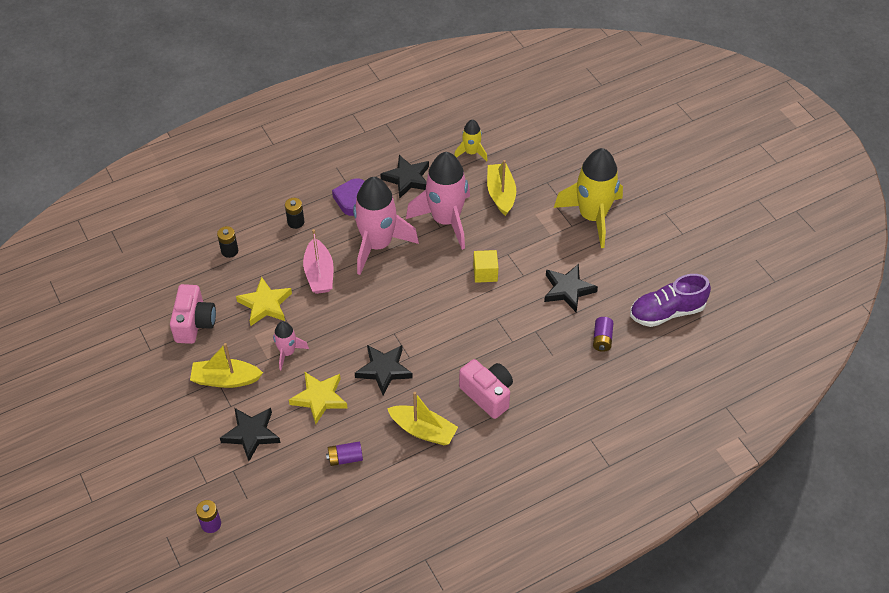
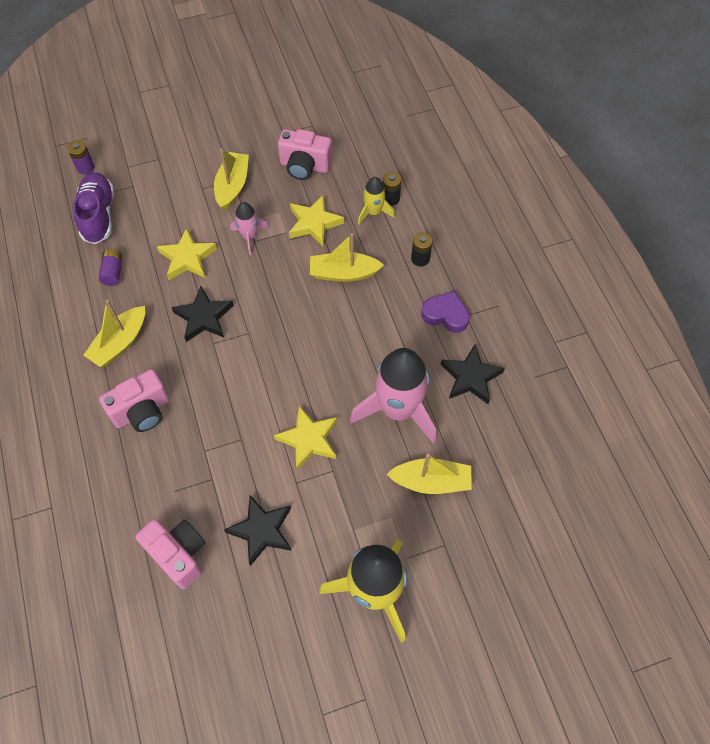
camera: 100 degrees right, 10 degrees up
black star [220,408,280,461] -> none
pink boat [303,229,334,294] -> yellow boat [310,233,384,282]
pink rocket [353,177,419,275] -> none
yellow rocket [454,119,488,162] -> yellow rocket moved to [358,177,395,225]
yellow cube [473,250,498,283] -> yellow star [274,406,337,470]
purple battery [593,317,613,352] -> pink camera [135,519,205,589]
purple shoe [630,274,711,327] -> purple shoe moved to [73,172,114,244]

